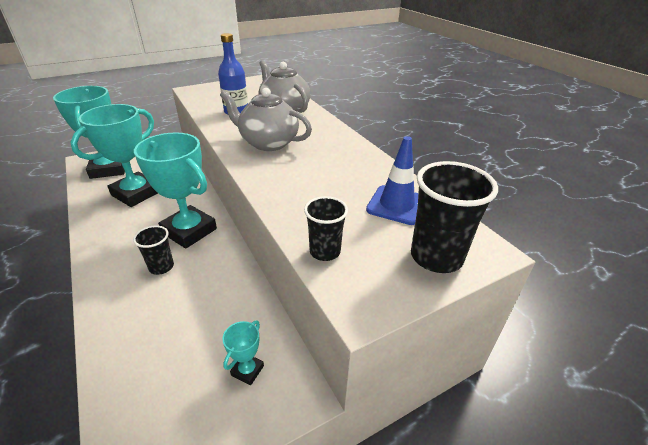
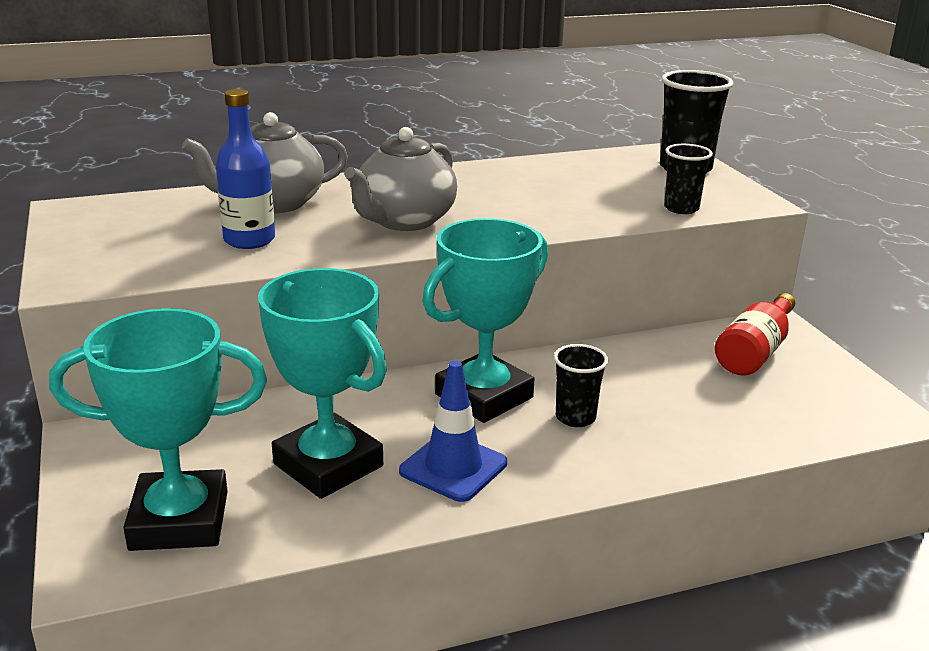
camera: 80 degrees left, 10 degrees down
turquoise trophy [222,321,264,385] -> red bottle [715,293,795,376]
blue traffic cone [366,136,418,225] -> blue traffic cone moved to [399,360,507,502]

